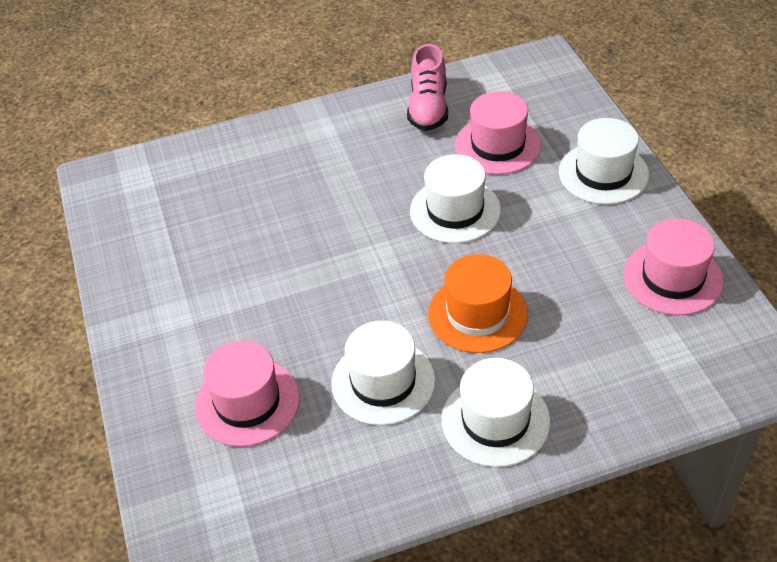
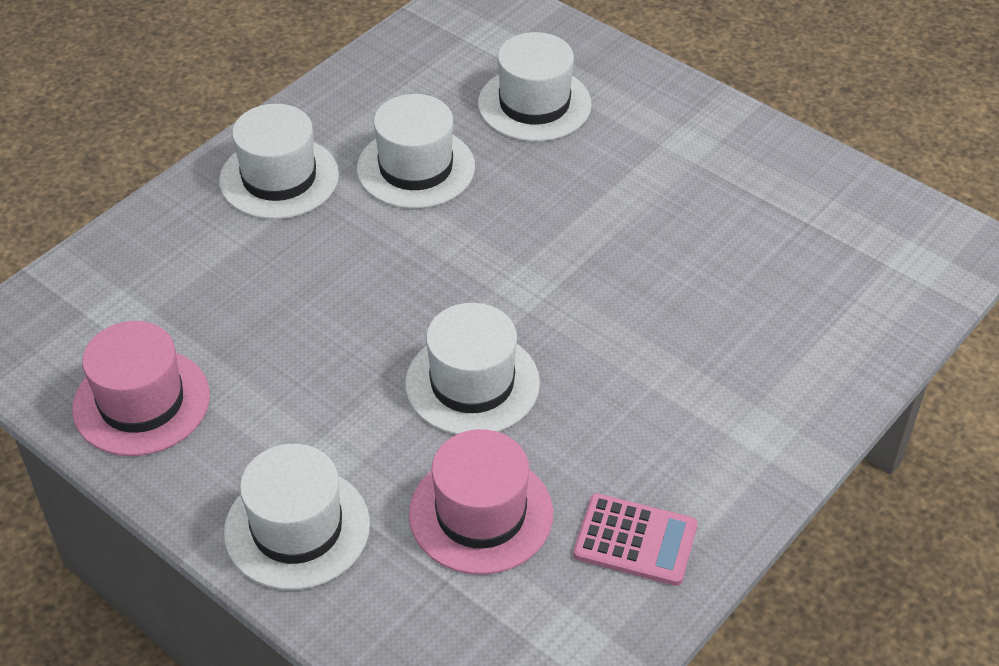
camera: 145 degrees right, 0 degrees up
pink hat [195,341,300,447] -> white hat [478,32,592,142]
pink shoe [407,44,448,131] -> pink calculator [573,493,698,586]
orange hat [428,254,528,353] -> none

